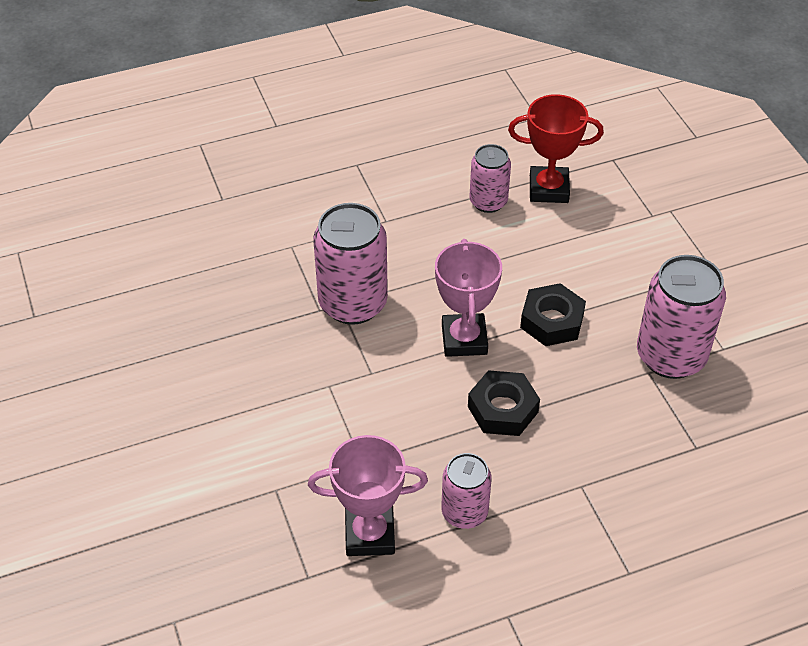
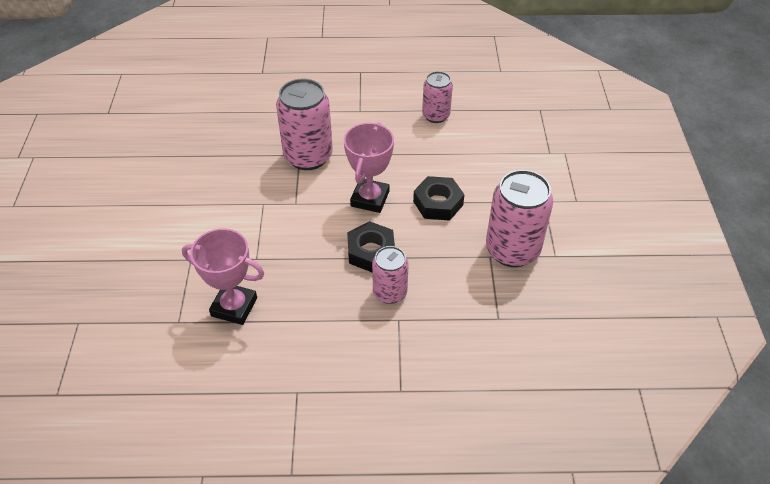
camera: 20 degrees right, 0 degrees up
pink can [441,453,492,529] -> pink can moved to [372,246,409,304]
red trophy [508,94,604,203] -> none

